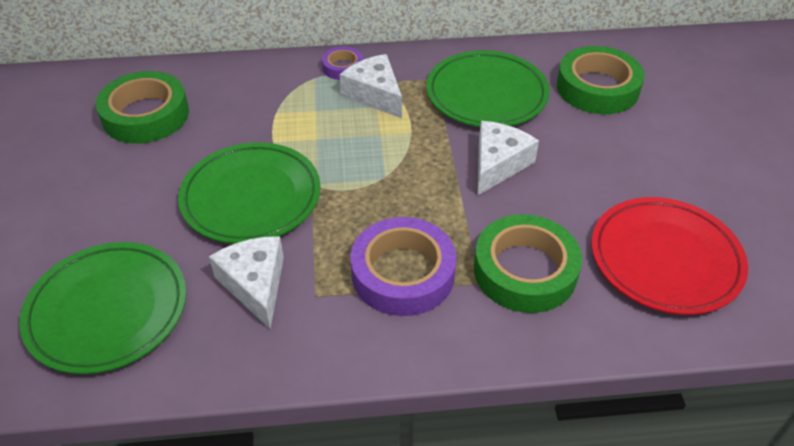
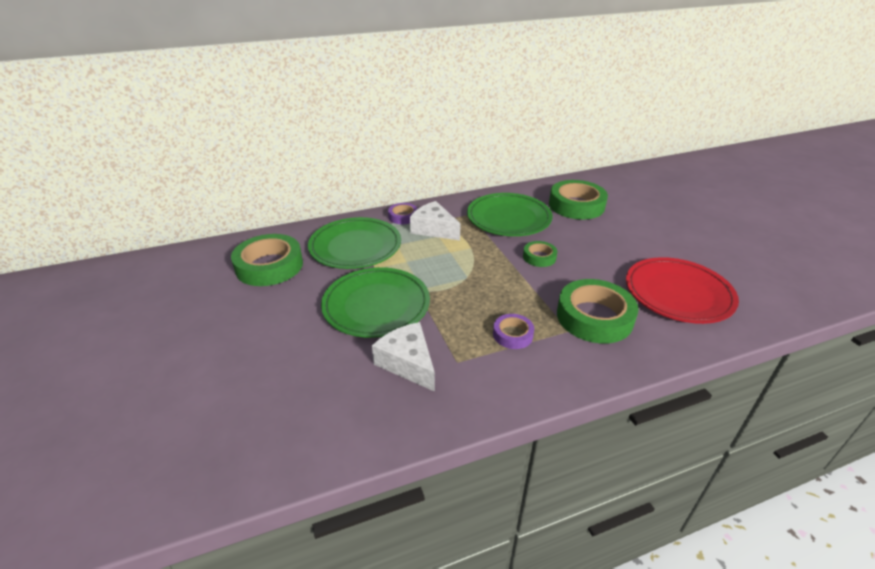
camera: 15 degrees left, 10 degrees down
green plate [19,242,186,374] -> green plate moved to [308,217,401,269]
purple tape [350,217,456,316] -> purple tape [493,314,534,349], size x0.51
white cheese [478,121,539,195] -> green tape [523,241,558,267]

